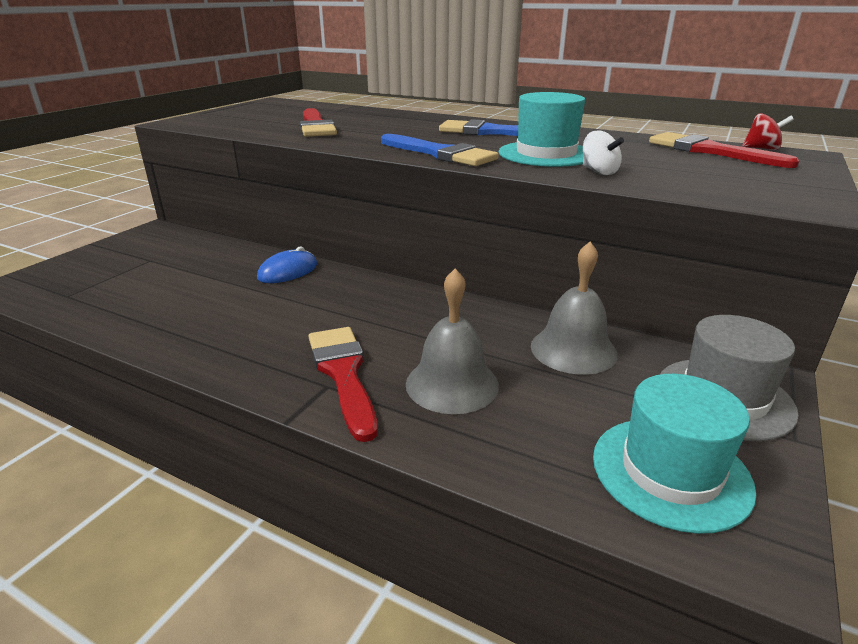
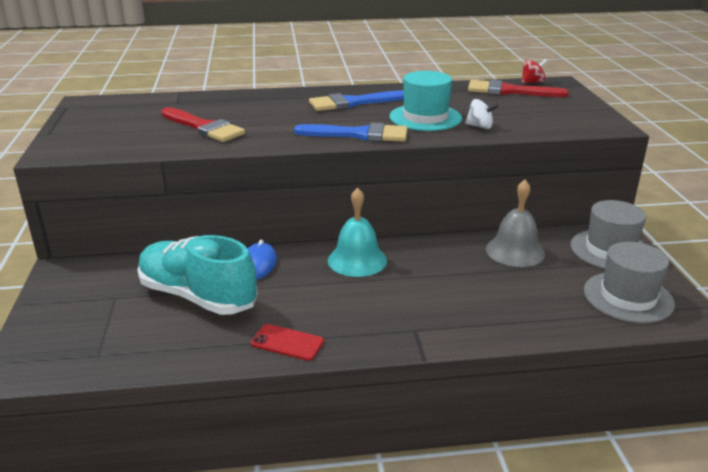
camera: 35 degrees left, 0 degrees up
red brush [308,327,378,442] -> none
grey bell [406,269,499,414] -> none
turquoise hat [593,374,756,534] -> grey hat [584,242,675,323]
none -> turquoise shoe [137,235,258,315]
none -> red phone [251,324,324,361]
none -> turquoise bell [328,187,387,277]

